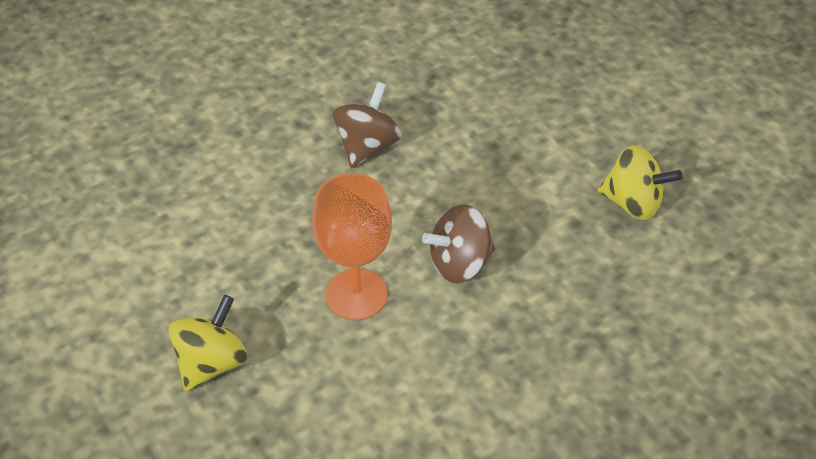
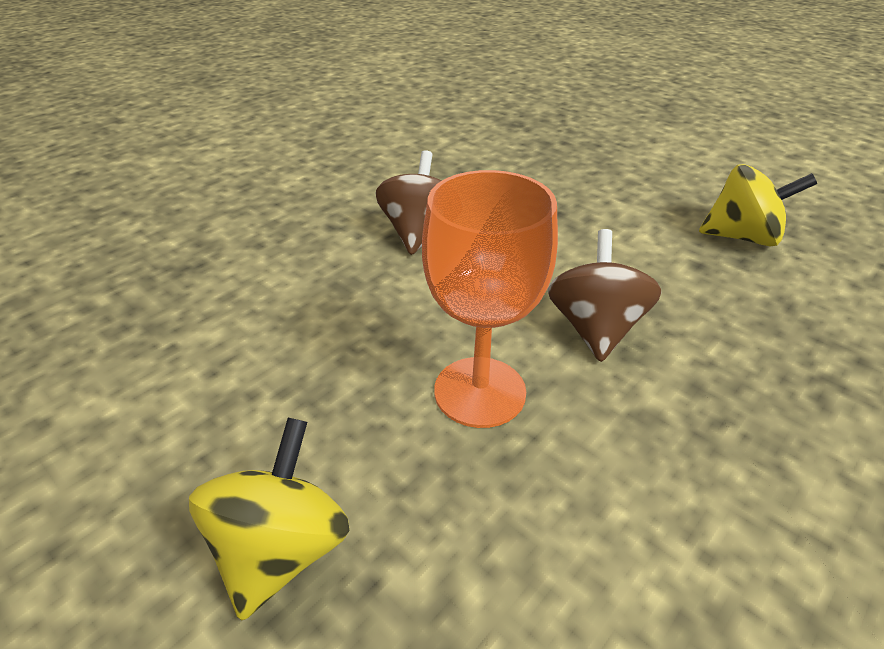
camera: 15 degrees left, 10 degrees down
brown spinning top [422,204,496,283] -> brown spinning top turned 135 degrees clockwise [548,229,662,362]

